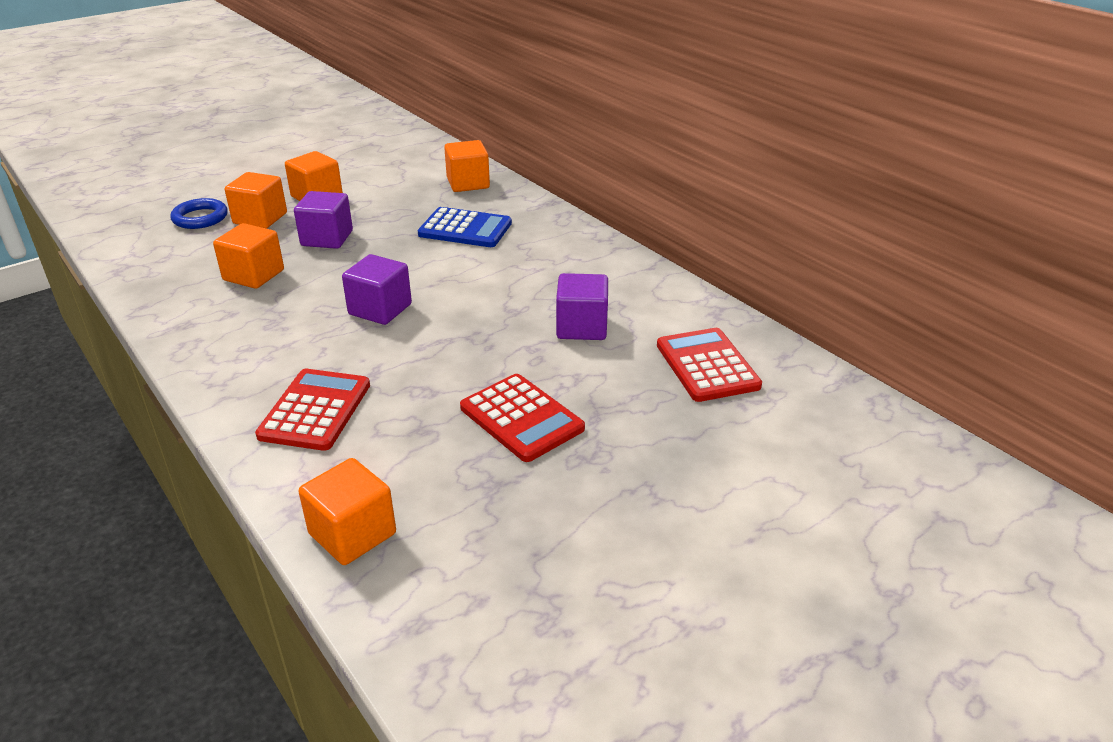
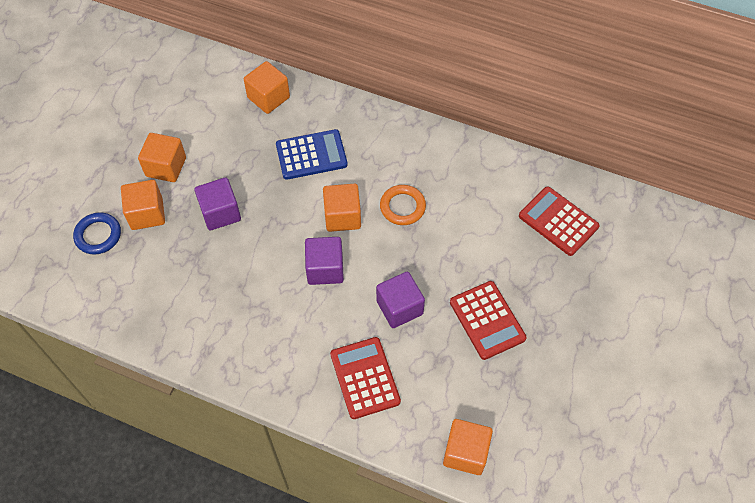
camera: 30 degrees left, 25 degrees up
orange cube [213,223,284,289] -> orange cube moved to [323,184,361,232]
red calculator [460,374,585,462] -> red calculator turned 45 degrees clockwise [450,281,527,360]
purple cube [556,273,608,340] -> purple cube moved to [376,272,425,328]
none -> orange ring [380,185,426,225]

